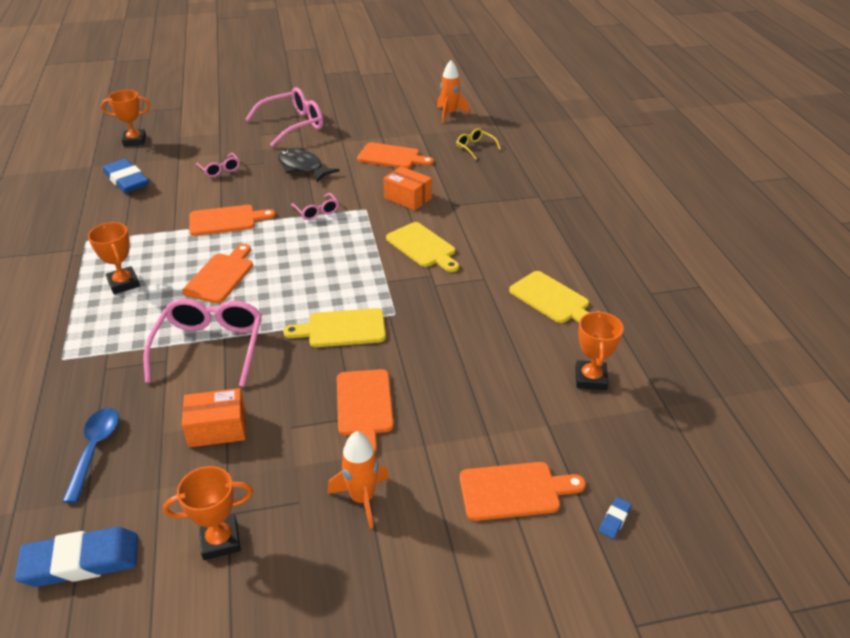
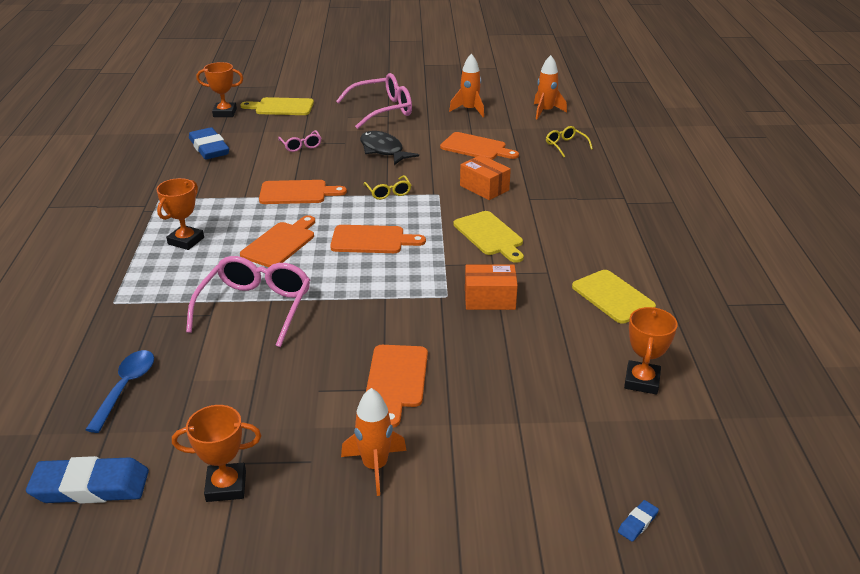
camera: 10 degrees right, 5 degrees down
orange trophy [88,222,140,294] -> orange trophy turned 45 degrees clockwise [156,178,204,250]
orange box [182,388,246,447] -> orange box moved to [465,265,518,310]
yellow cutting board [283,308,386,347] -> yellow cutting board moved to [241,97,314,115]
pink glasses [291,193,339,220] -> yellow glasses [364,175,411,200]
orange cutting board [460,462,586,521] -> orange cutting board moved to [330,225,426,253]
none -> orange rocket [449,54,484,117]

